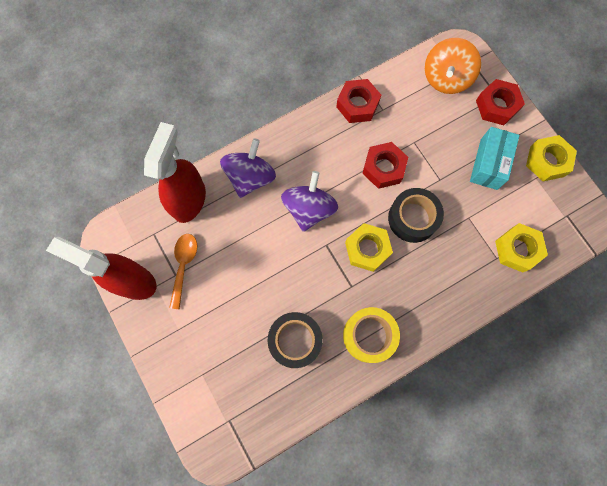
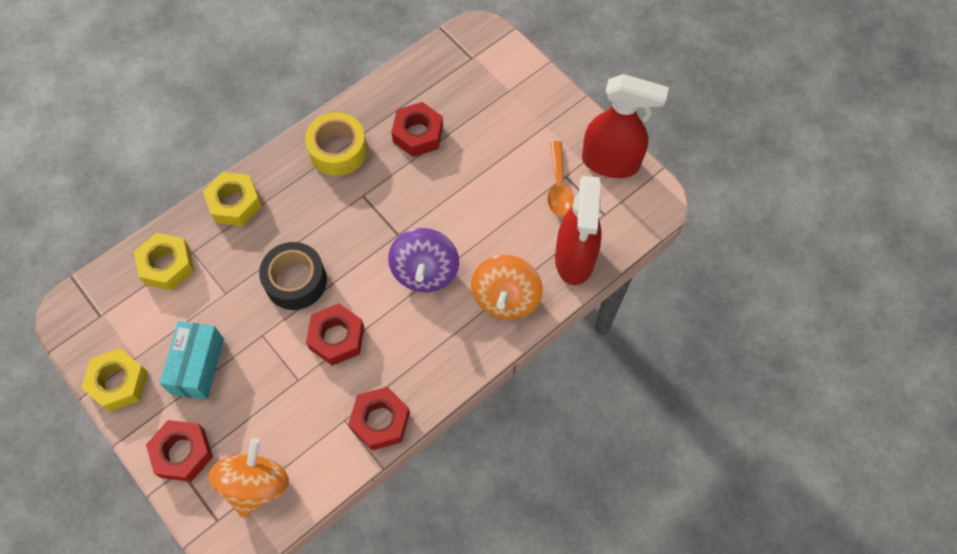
camera: 170 degrees right, 10 degrees down
purple spinning top [220,138,276,198] -> orange spinning top [471,255,543,320]
black tape [268,312,323,368] -> red nut [391,102,443,157]
yellow nut [345,223,393,272] -> yellow nut moved to [203,172,262,226]

